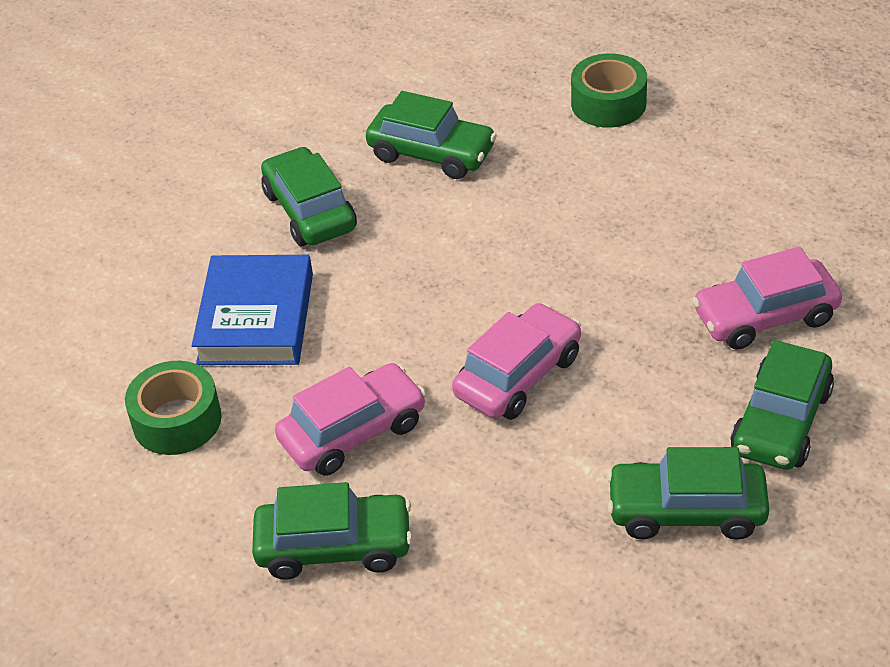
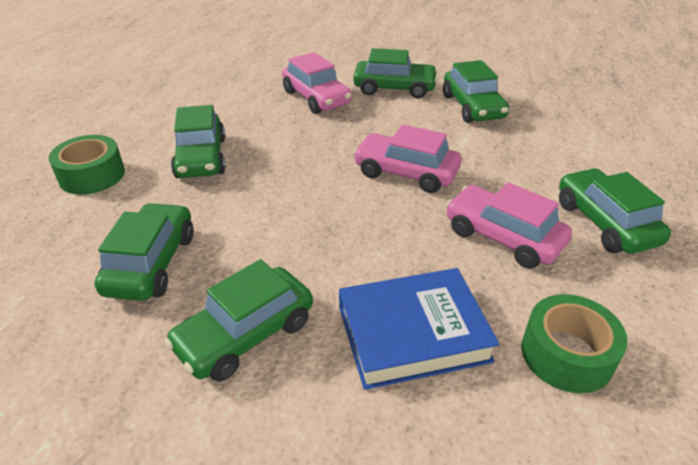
camera: 110 degrees left, 5 degrees down
none -> green car [171,105,226,178]

